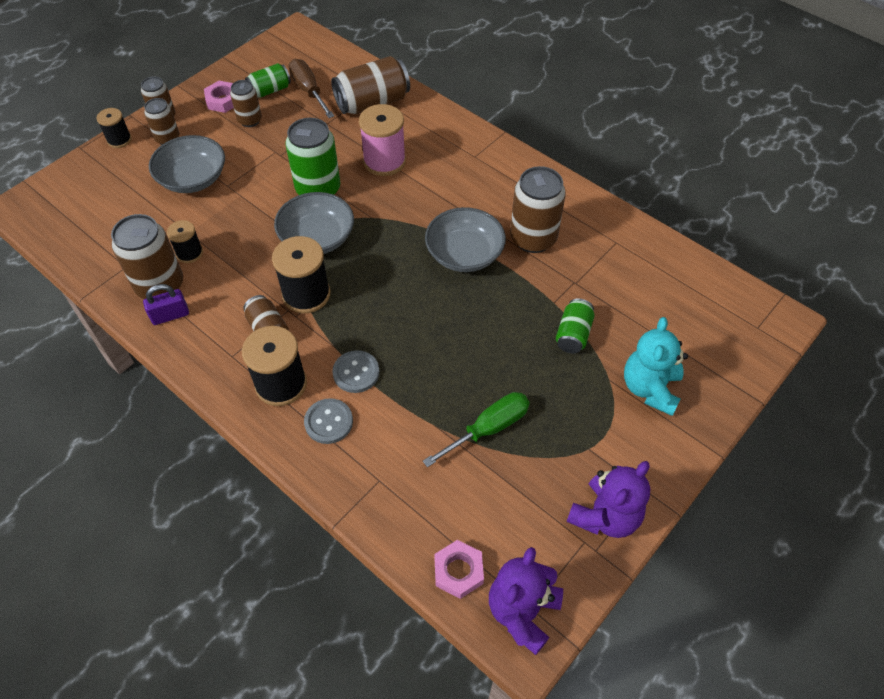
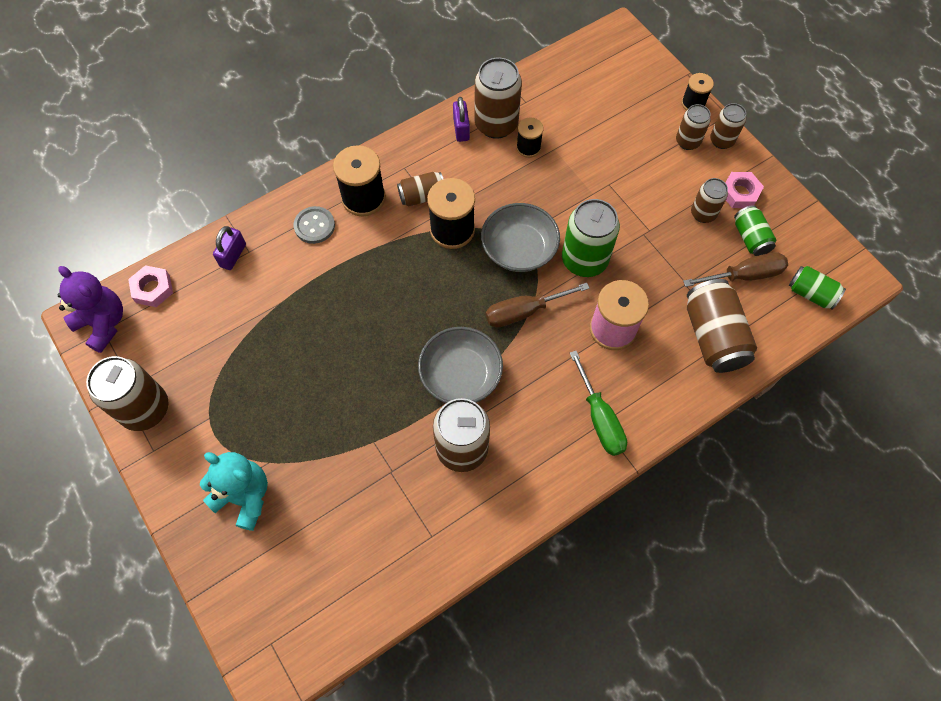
camera: 105 degrees right, 10 degrees up
grey bowl [149,135,225,193] -> none
grey button [332,350,380,393] -> none
green screwdriver [423,392,530,467] -> green screwdriver moved to [570,351,627,456]
green can [556,299,595,353] -> green can moved to [789,266,846,310]
purple teddy bear [566,461,650,538] -> brown can [86,356,169,431]
none -> purple padlock [213,226,246,270]
none -> brown screwdriver [486,283,590,328]

